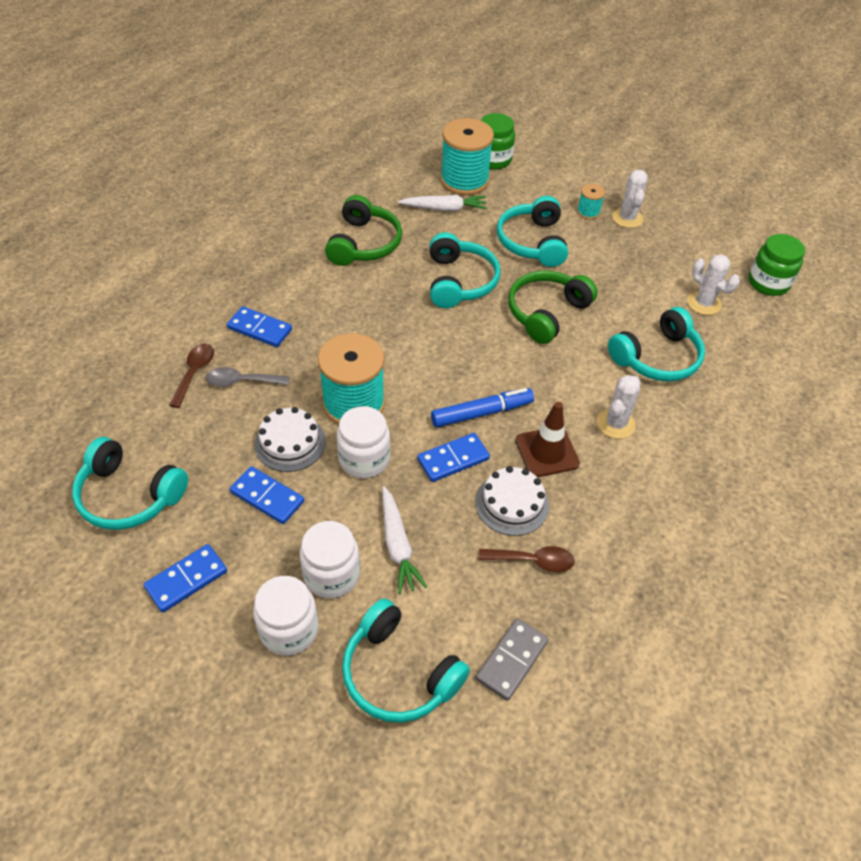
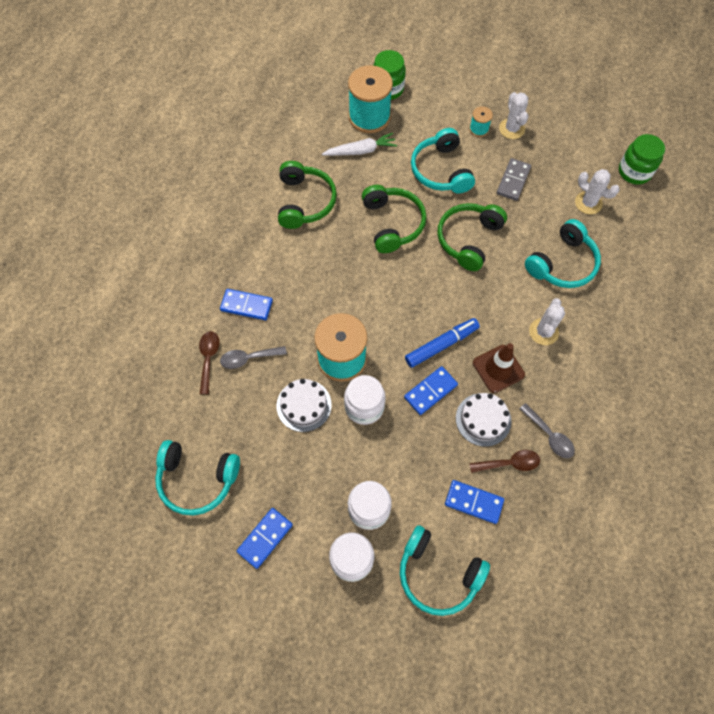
camera: 10 degrees left, 15 degrees up
blue domino [230,466,304,524] -> blue domino moved to [445,480,504,524]
white carrot [382,486,427,594] -> none
turquoise headphones [430,232,501,308] -> green headphones [362,185,426,253]
grey domino [476,618,548,701] -> grey domino moved to [497,158,531,201]
none -> grey spoon [519,403,575,458]

